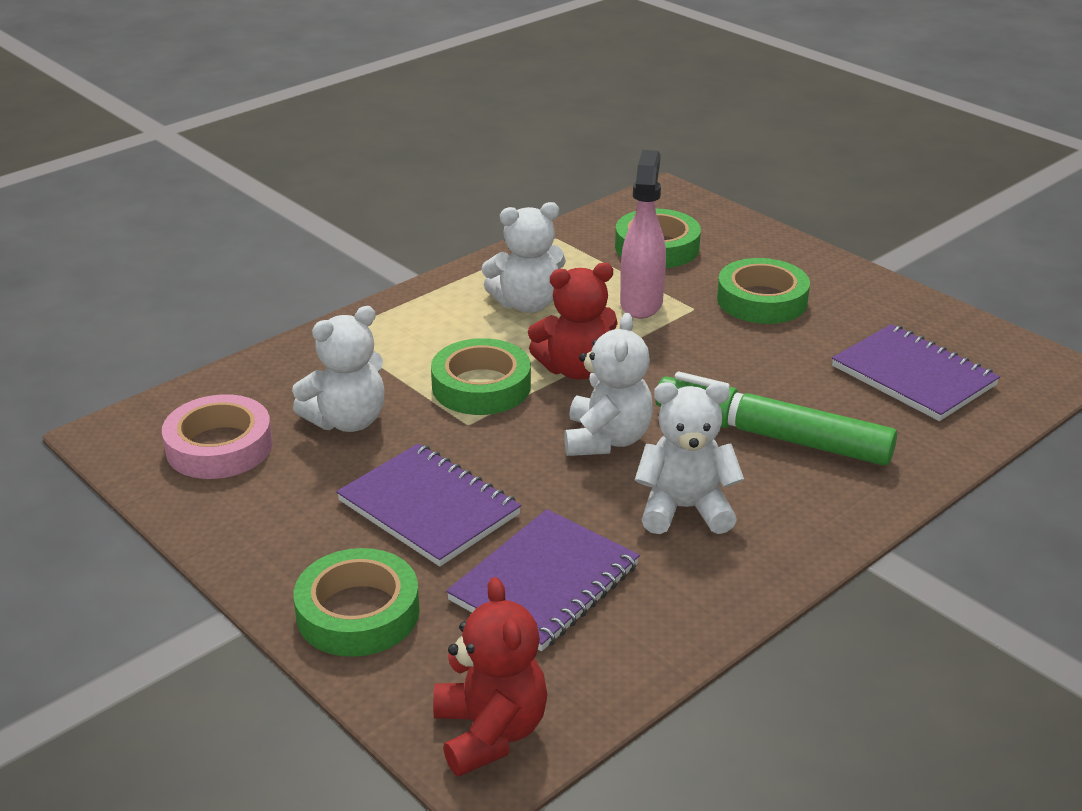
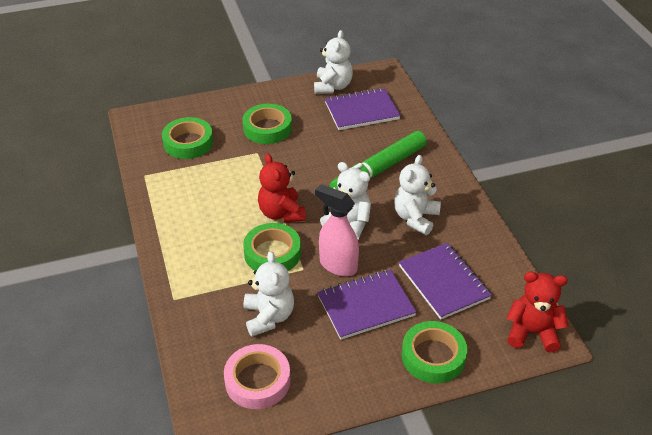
camera: 65 degrees left, 10 degrees up
white teddy bear [481,202,566,313] -> white teddy bear moved to [314,30,353,94]
red teddy bear [528,263,618,380] -> red teddy bear turned 150 degrees clockwise [258,154,306,223]
pink spray bottle [620,150,666,319] -> pink spray bottle moved to [315,184,359,276]

